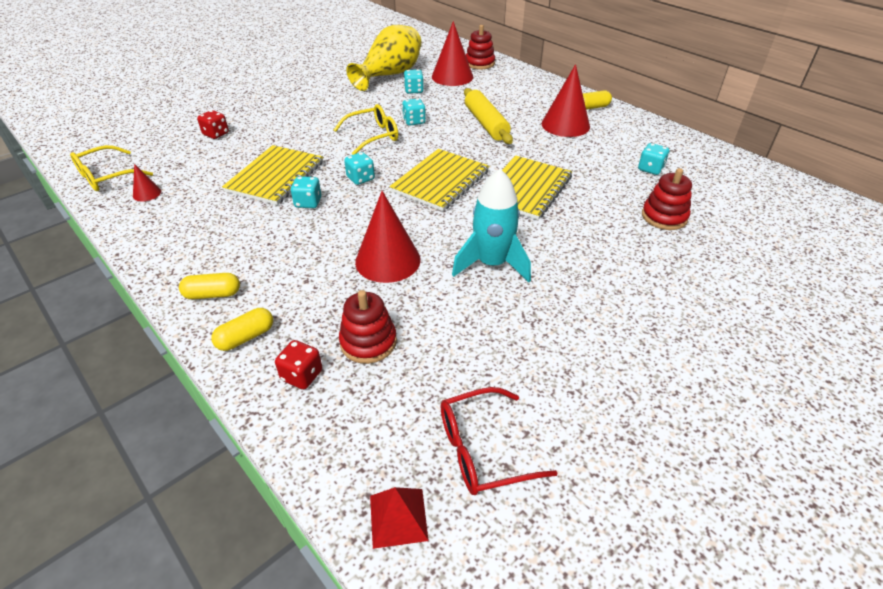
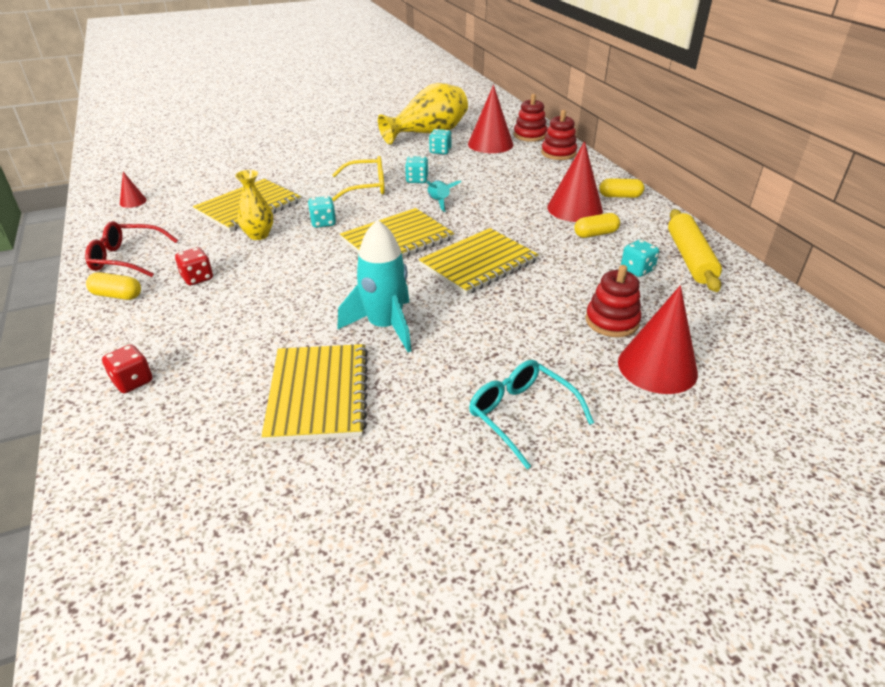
camera: 20 degrees right, 5 degrees down
yellow glasses [70,145,153,191] -> none
red dice [197,110,229,139] -> red dice moved to [175,247,213,285]
yellow capsule [211,308,273,351] -> yellow capsule moved to [574,213,620,238]
turquoise dice [290,176,321,208] -> yellow vase [235,170,274,240]
red stacking toy [339,290,397,364] -> red stacking toy moved to [541,110,577,160]
red cone [355,191,421,283] -> red cone moved to [618,285,698,394]
red pyramid [370,487,429,549] -> none
red glasses [440,387,558,495] -> red glasses moved to [85,221,178,277]
yellow rolling pin [464,88,513,144] -> yellow rolling pin moved to [668,209,722,292]
none -> yellow notebook [261,344,368,442]
none -> turquoise rocket [426,180,461,212]
none -> turquoise glasses [469,360,594,469]

